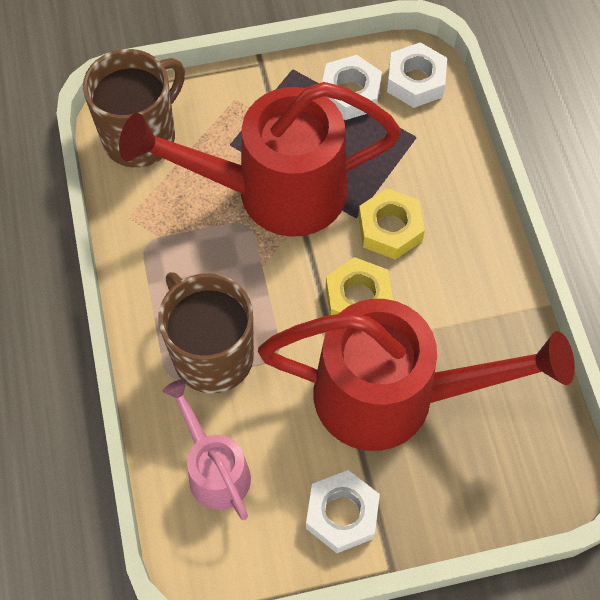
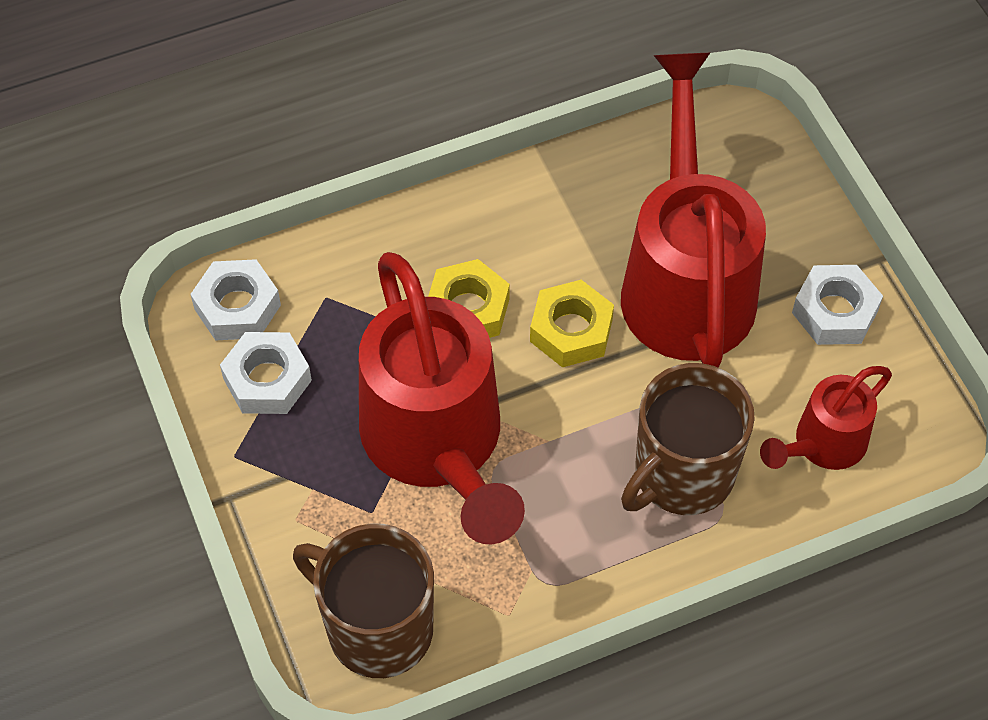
camera: 100 degrees left, 5 degrees down
pink watering can [163,379,251,520] -> red watering can [760,366,892,470]

